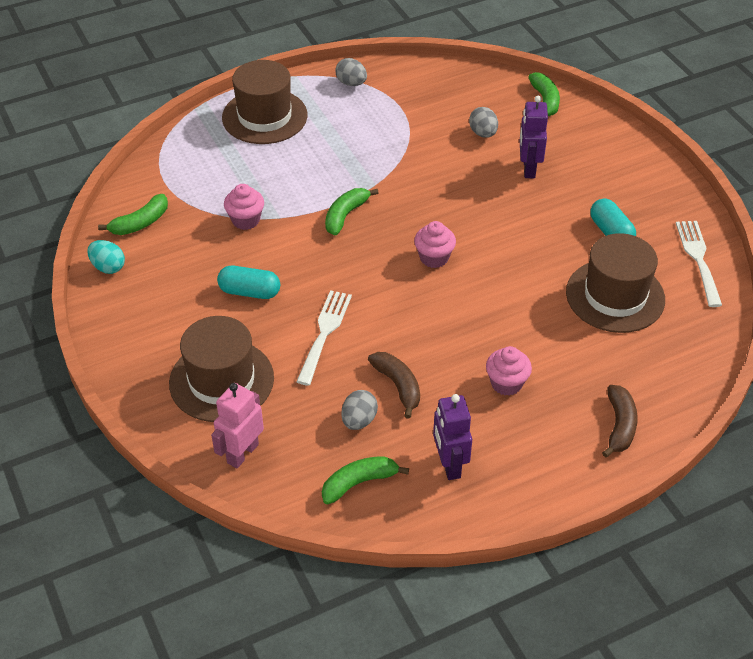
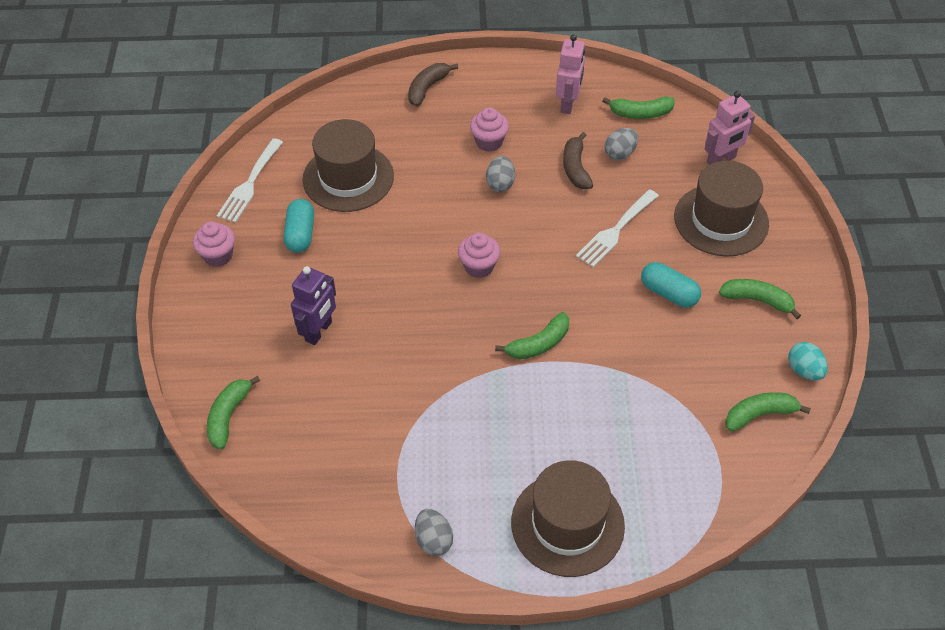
camera: 155 degrees left, 5 degrees up
pink cupcake [224,184,264,230] -> pink cupcake moved to [193,221,235,267]
purple robot [433,394,472,480] -> pink robot [556,34,585,114]
grey egg [469,107,498,138] -> grey egg moved to [486,156,515,192]
none -> green banana [719,279,801,319]

